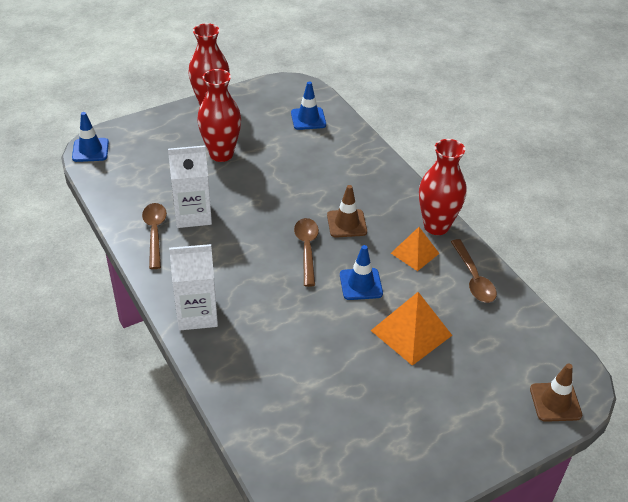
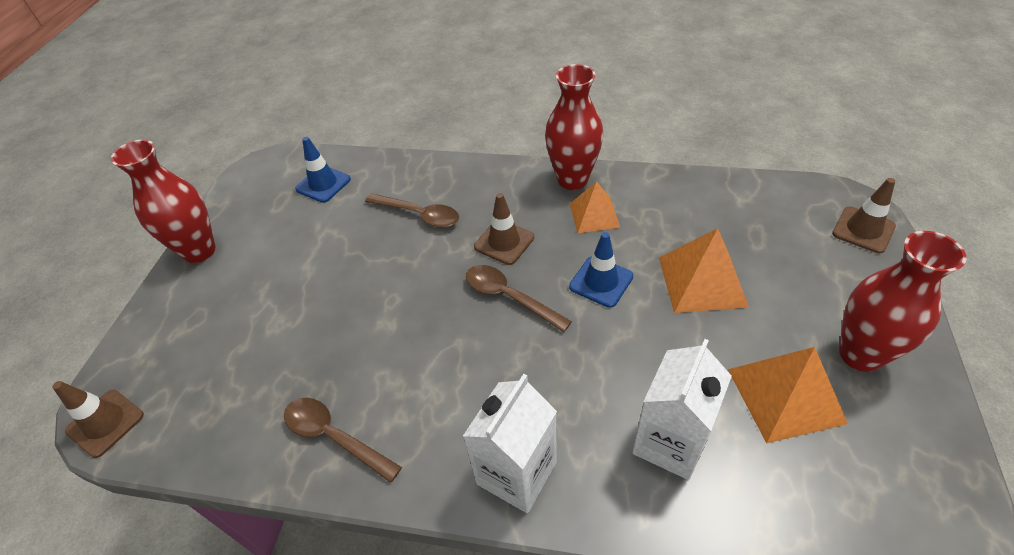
camera: 45 degrees left, 5 degrees up
blue traffic cone [72,112,109,162] -> brown traffic cone [52,381,144,458]
white carton [168,145,212,228] -> white carton moved to [632,339,732,480]
red vase [197,69,241,162] -> red vase moved to [839,231,967,372]
brown spoon [451,239,497,303] -> brown spoon moved to [365,193,459,228]
none -> orange pyramid [728,347,848,443]

